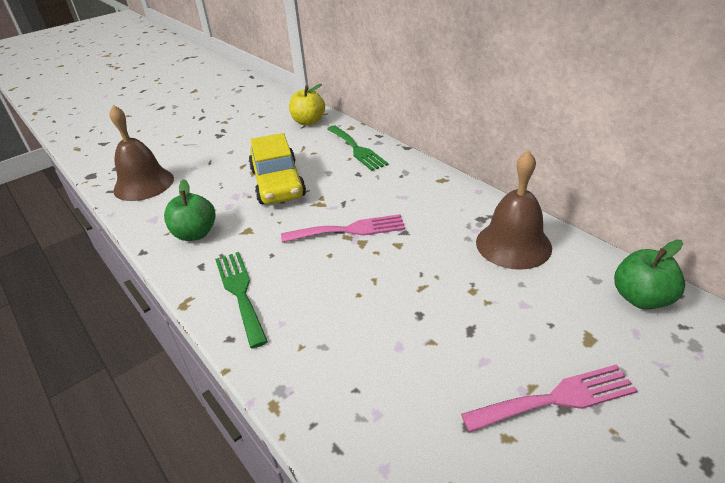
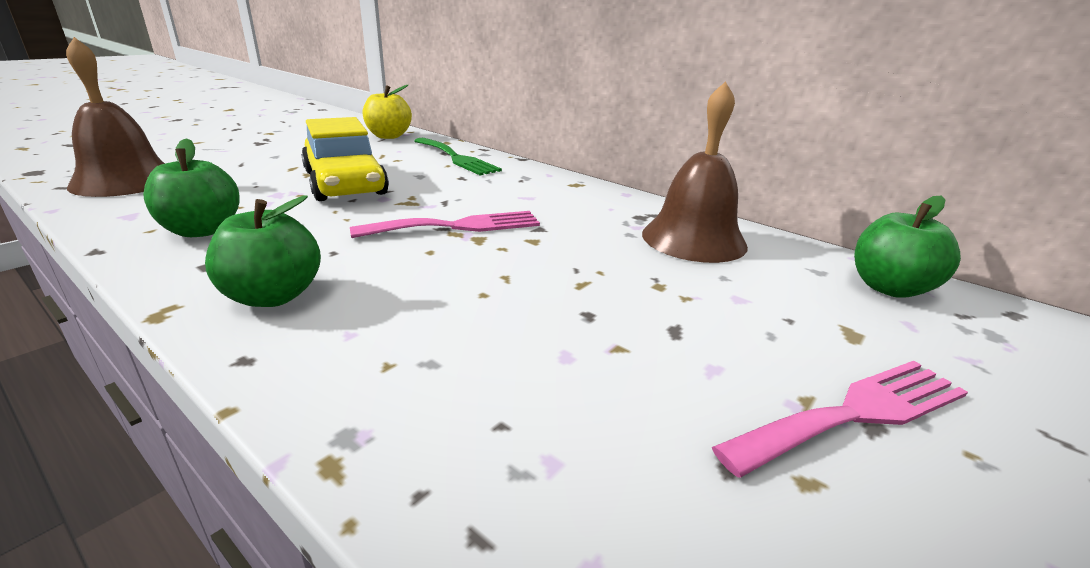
camera: 15 degrees left, 10 degrees down
green fork [215,252,268,348] -> green apple [205,196,321,307]

